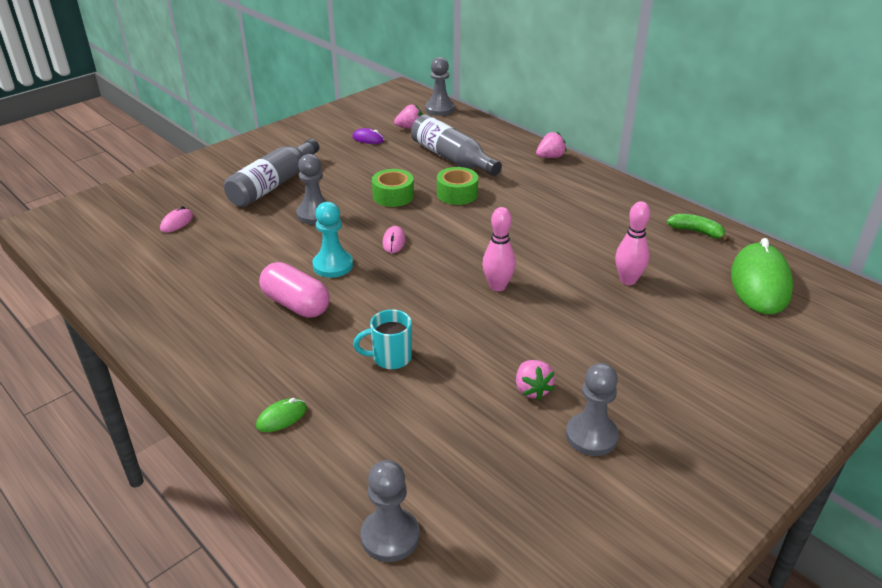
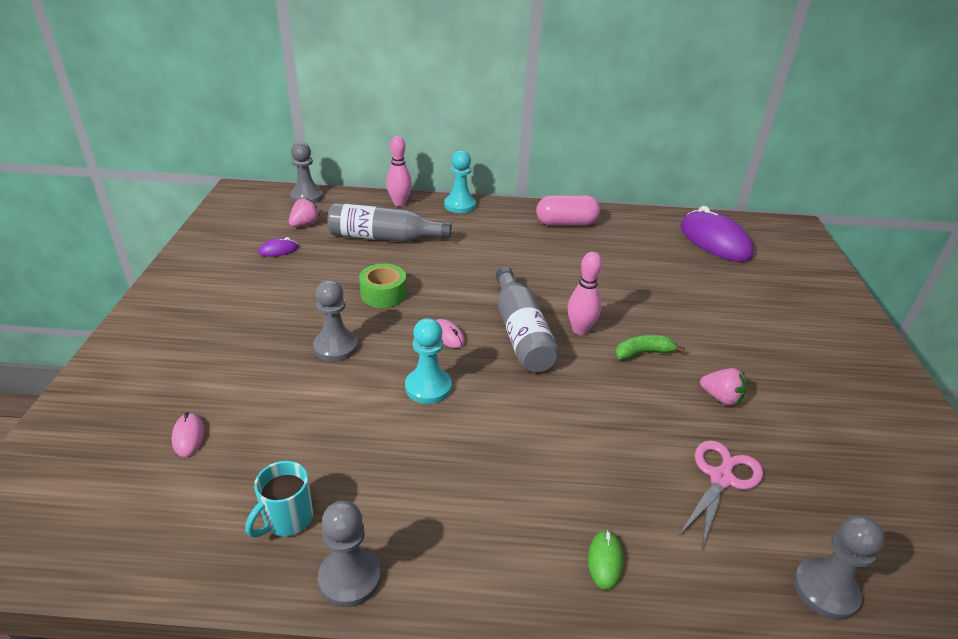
camera: 45 degrees left, 0 degrees up
grey bottle [224,138,319,207] -> grey bottle moved to [496,267,559,373]
pink capsule [259,262,329,318] -> pink capsule moved to [536,196,600,226]
turquoise mug [353,309,412,369] -> turquoise mug moved to [245,461,313,537]
green tape [437,167,478,205] -> none
pink strawberry [536,132,567,158] -> turquoise pawn [444,150,476,213]
grey pawn [566,363,619,456] -> grey pawn moved to [318,501,381,607]
pink bowling pin [615,201,650,285] -> pink bowling pin moved to [386,136,412,206]
green banana [667,214,730,242] -> green banana moved to [615,335,685,360]
green mouse [731,238,793,314] -> purple mouse [680,206,754,262]
none -> pink scissors [678,440,763,549]

